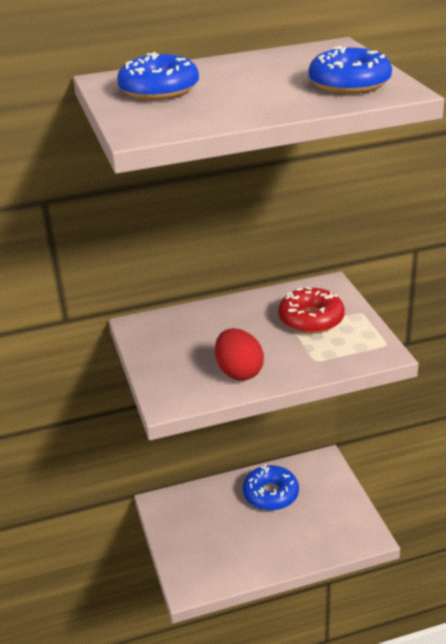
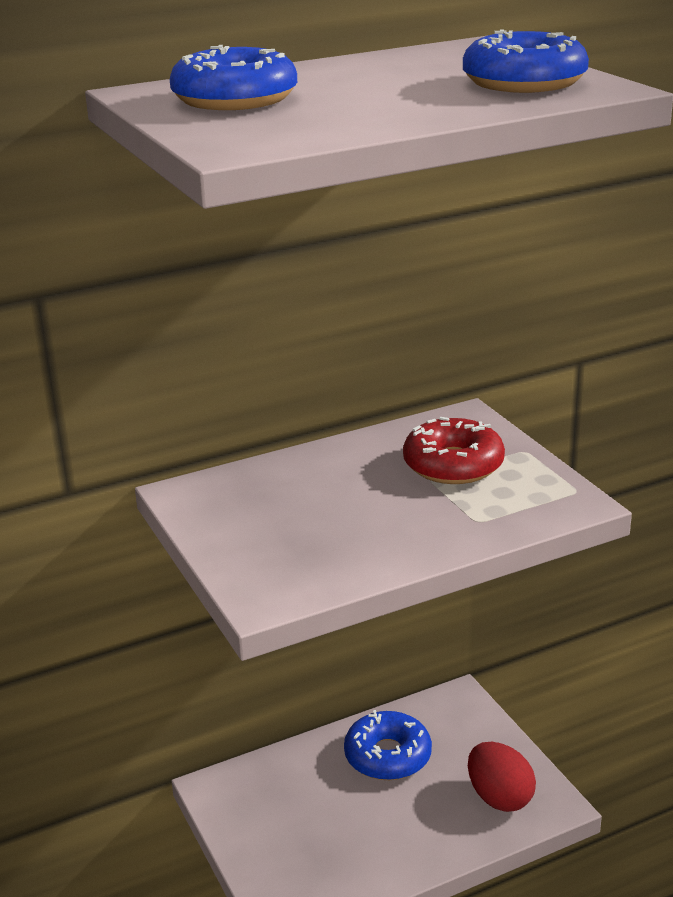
camera: 10 degrees left, 5 degrees down
red egg [215,328,264,381] -> red egg moved to [468,742,536,812]

